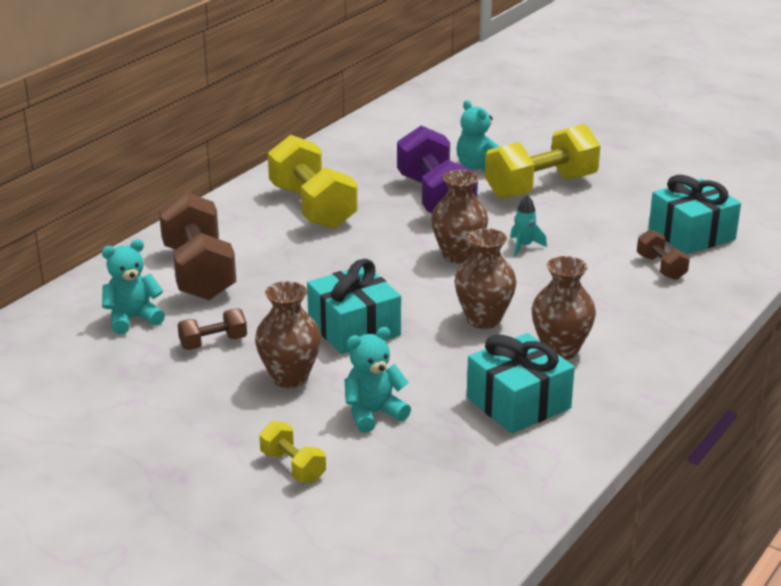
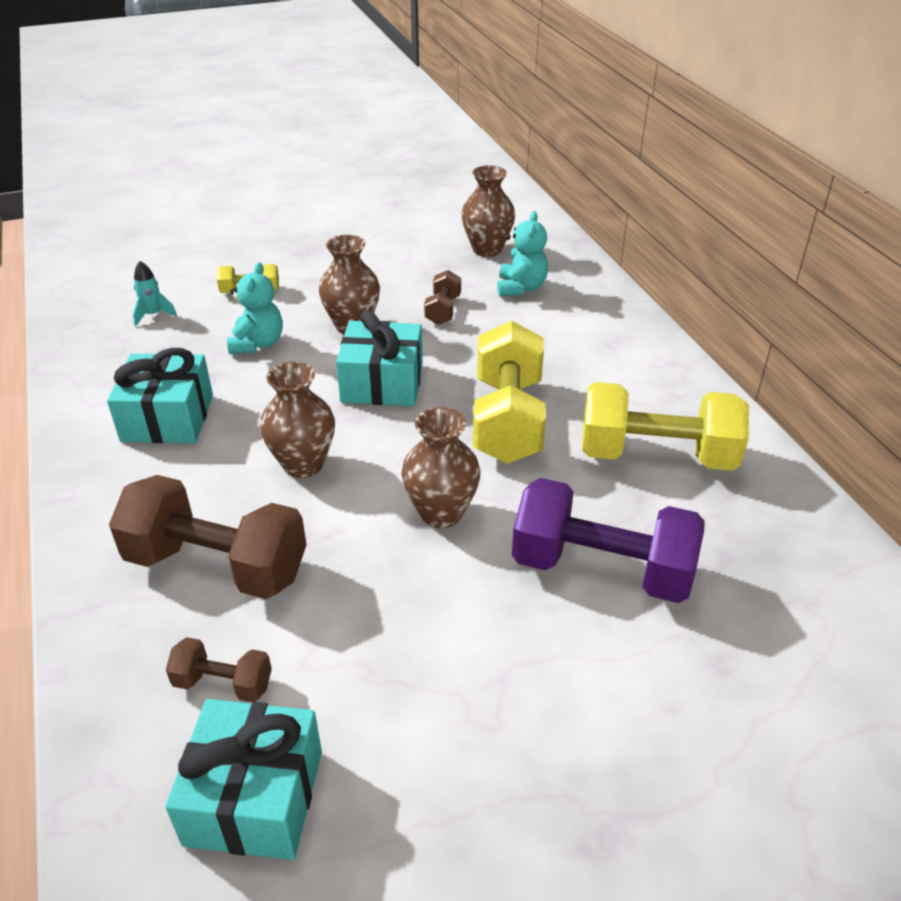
camera: 125 degrees right, 10 degrees up
brown dumbbell [159,191,236,300] -> brown dumbbell moved to [109,475,307,599]
turquoise teddy bear [456,100,500,171] -> none
yellow dumbbell [485,124,601,199] -> yellow dumbbell moved to [473,321,546,464]
turquoise rocket [510,195,547,257] -> turquoise rocket moved to [133,261,177,326]
brown vase [532,256,596,360] -> brown vase moved to [461,165,515,257]

